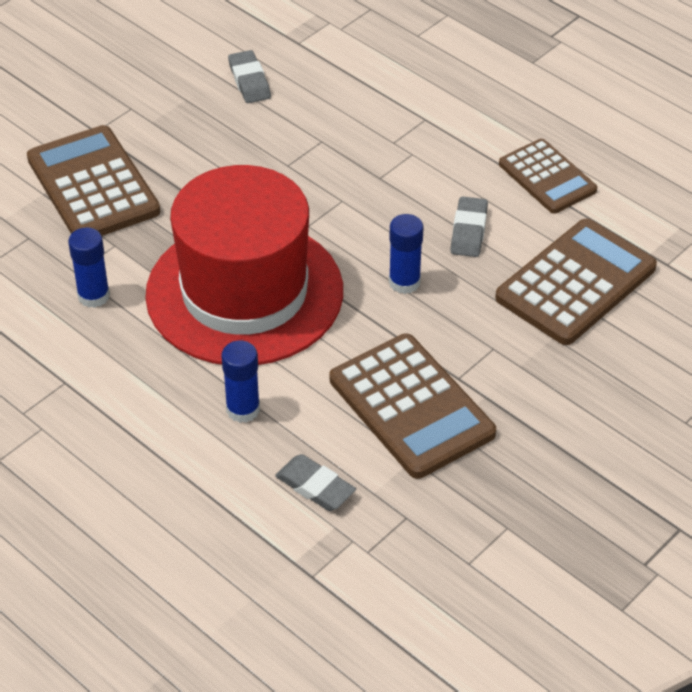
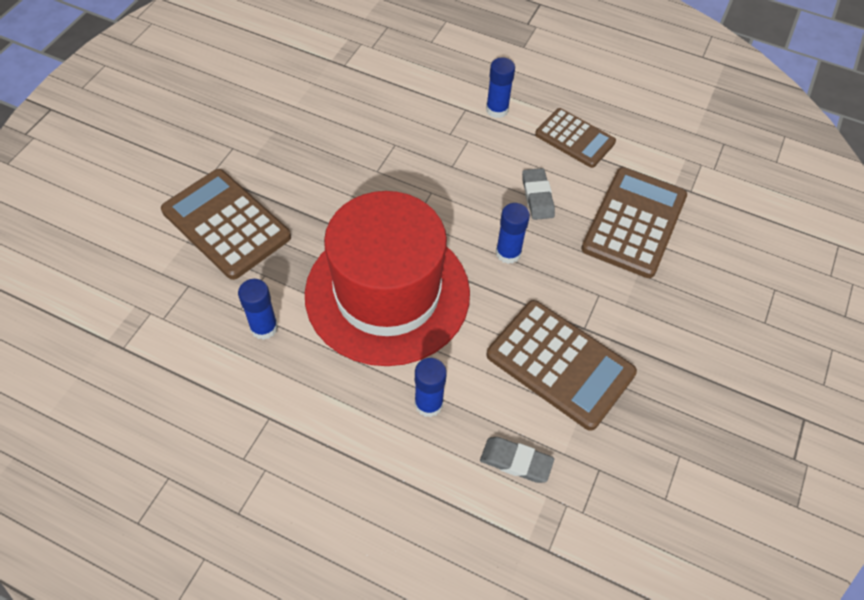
camera: 20 degrees left, 10 degrees up
grey eraser [228,50,271,103] -> none
none -> blue glue stick [486,57,515,118]

